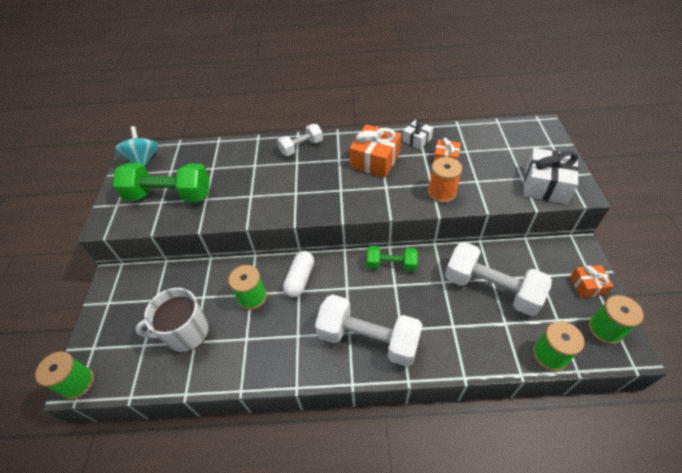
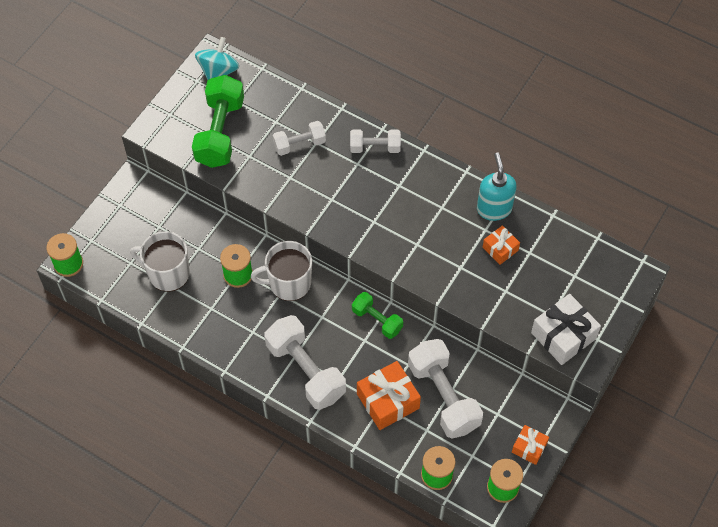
camera: 30 degrees right, 10 degrees up
green dumbbell [113,163,210,202] -> green dumbbell turned 60 degrees clockwise [192,75,244,168]
white capsule [283,251,314,297] -> white mug [251,241,312,301]
orange gift [349,124,401,178] -> orange gift moved to [357,361,421,430]
white gift [402,119,433,149] -> turquoise soap dispenser [477,153,517,221]
orange spool [428,157,462,203] -> none
none -> white dumbbell [273,121,326,156]

